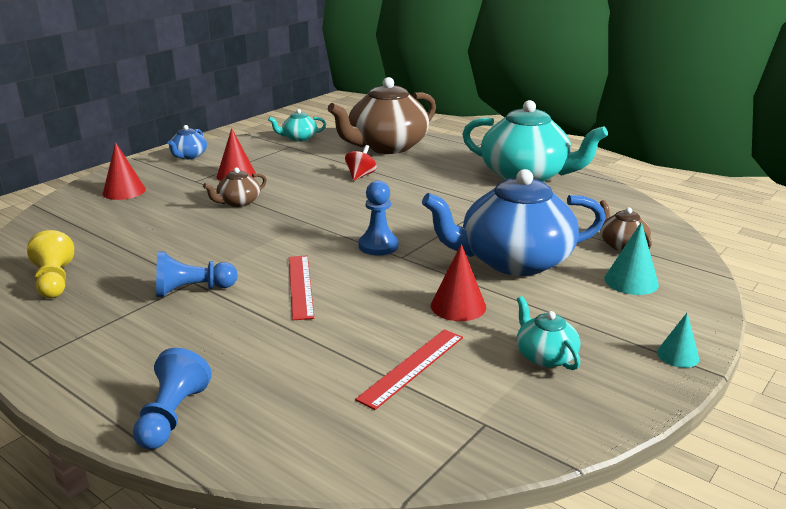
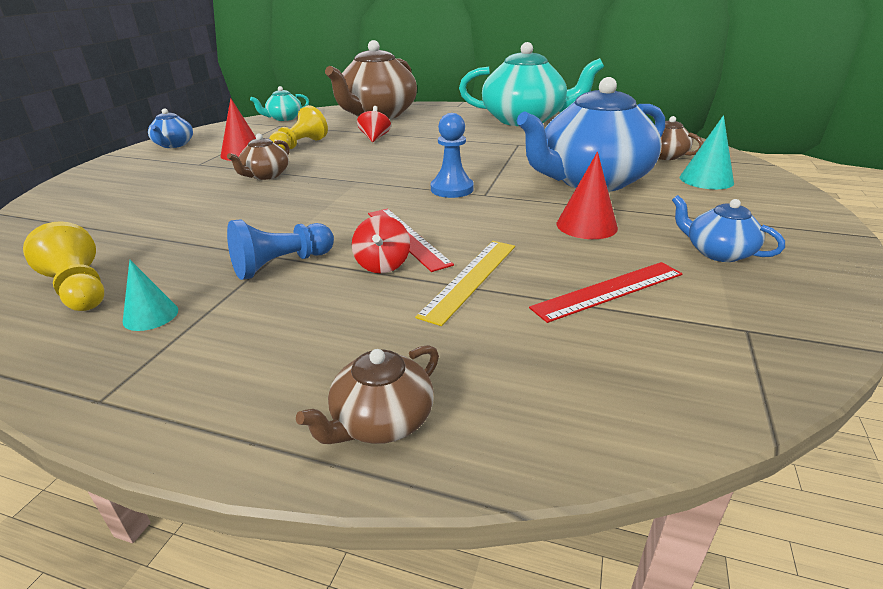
camera: 20 degrees left, 5 degrees up
red cone [103,142,146,200] -> none
blue pawn [133,348,212,450] -> brown teapot [296,345,439,444]
red ruler [355,329,463,410] -> red ruler turned 45 degrees clockwise [529,262,683,323]
turquoise teapot [517,296,580,370] -> blue teapot [672,195,785,262]
turquoise cone [657,313,699,368] -> turquoise cone moved to [123,260,178,331]
none -> yellow pawn [269,105,328,150]
none -> red spinning top [352,215,410,273]
none -> yellow ruler [415,241,515,326]

